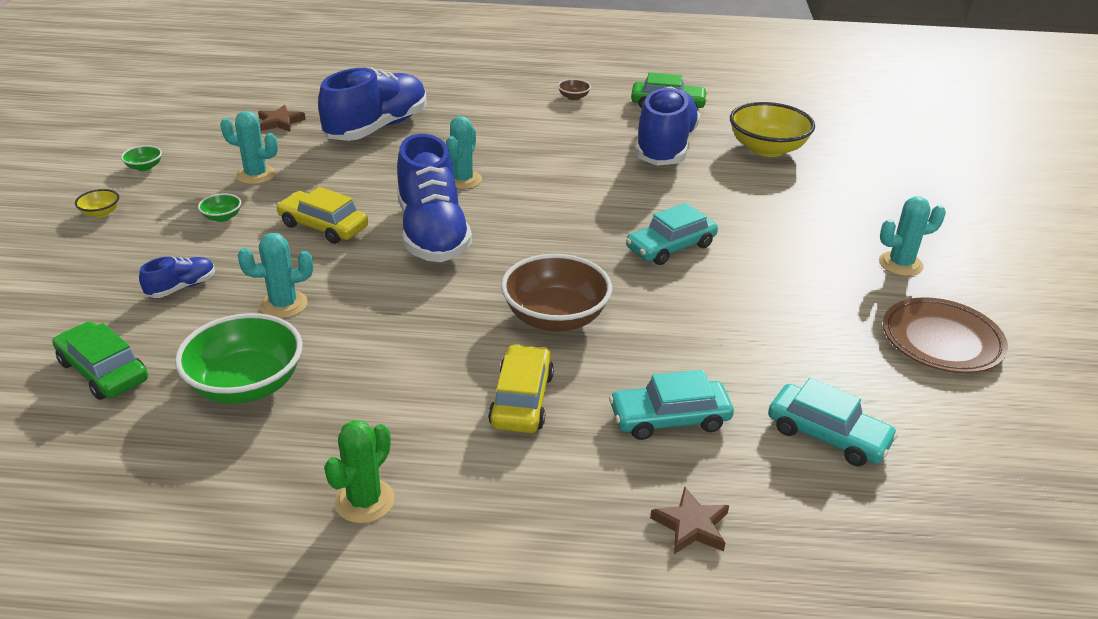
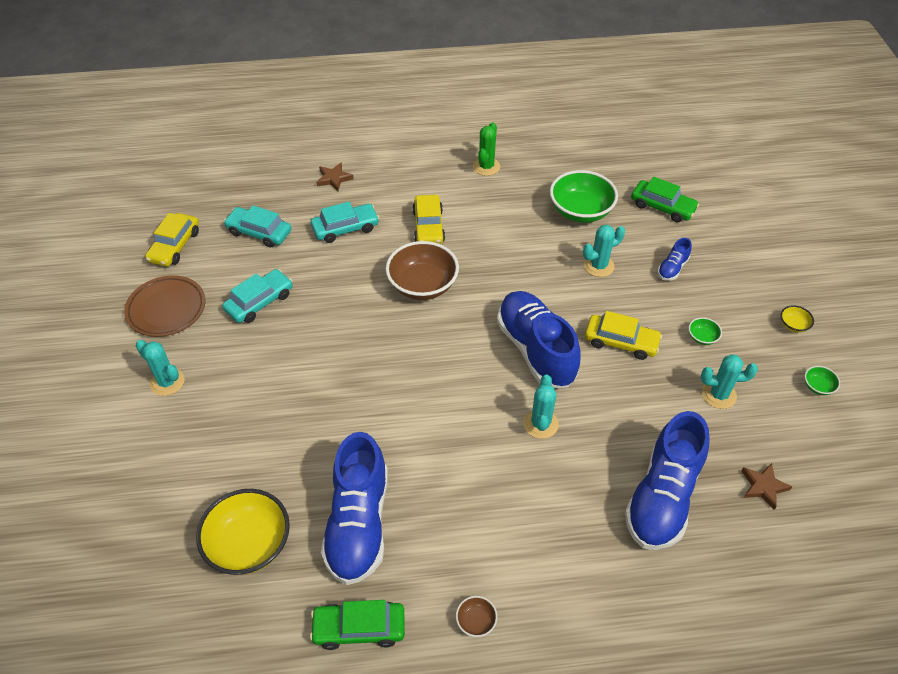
camera: 170 degrees right, 15 degrees up
turquoise car [626,203,718,265] -> turquoise car moved to [222,269,293,323]
turquoise cactus [879,196,946,276] -> turquoise cactus turned 60 degrees clockwise [136,340,185,396]
none -> yellow car [145,213,199,267]

